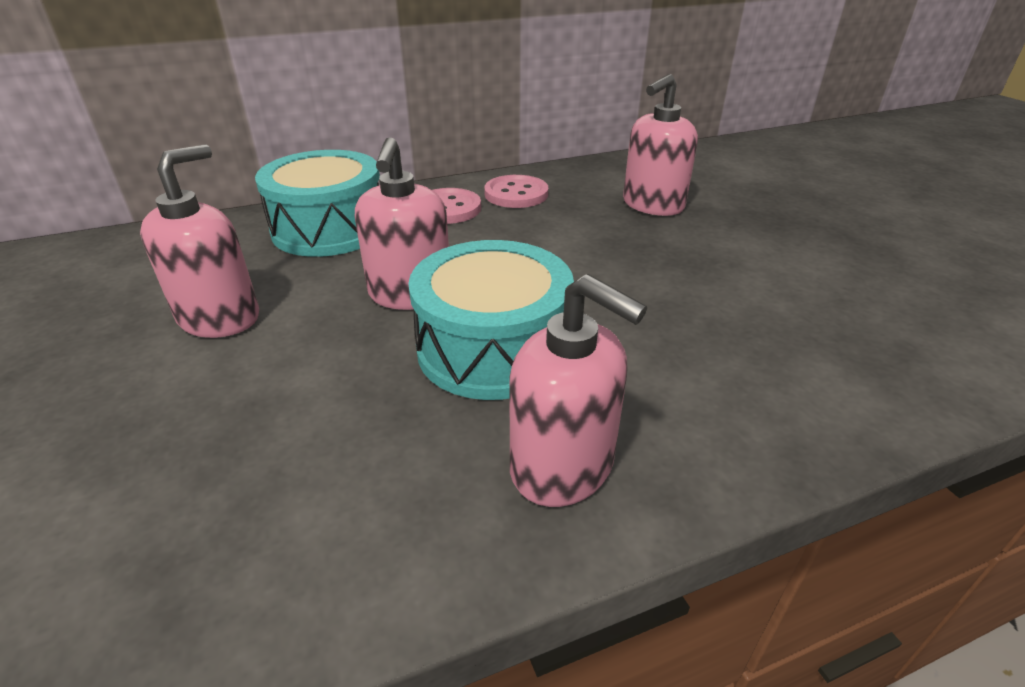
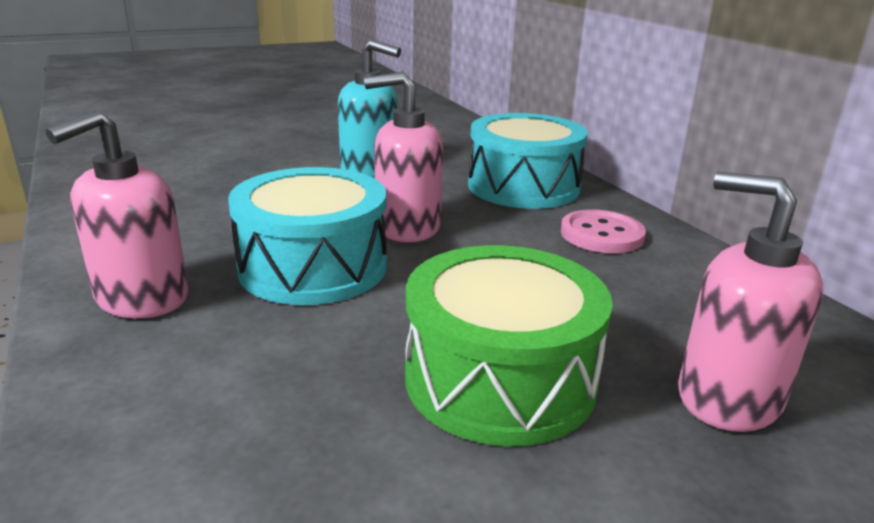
camera: 85 degrees right, 10 degrees down
pink soap dispenser [140,144,259,338] -> turquoise soap dispenser [338,40,401,178]
pink button [484,175,548,208] -> none
none -> green drum [405,245,613,446]

